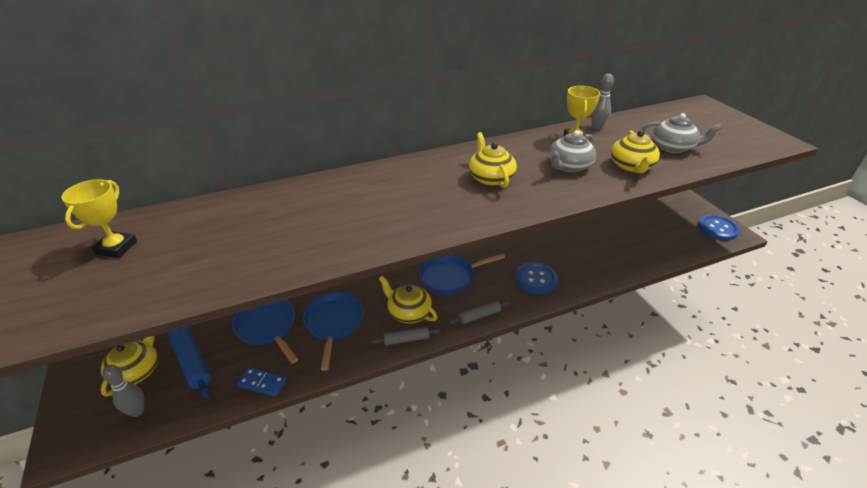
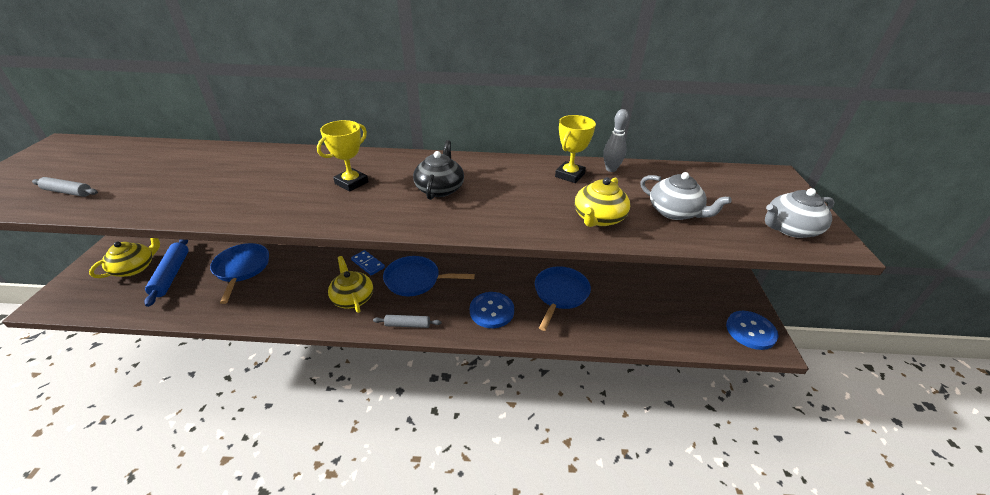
camera: 25 degrees right, 0 degrees up
yellow trophy [62,179,137,258] -> yellow trophy moved to [317,120,368,192]
grey bowling pin [102,365,144,417] -> none
blue domino [237,367,287,397] -> blue domino moved to [351,250,385,275]
blue pan [303,292,364,371] -> blue pan moved to [535,266,591,331]
grey rolling pin [371,327,441,345] -> grey rolling pin moved to [32,177,98,197]
yellow teapot [469,132,517,188] -> black teapot [413,140,464,200]
grey teapot [549,130,596,172] -> grey teapot moved to [765,188,834,238]

